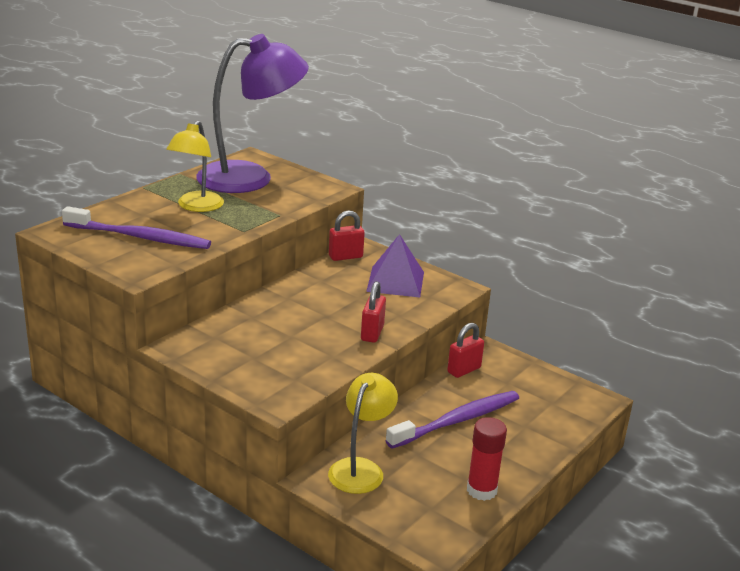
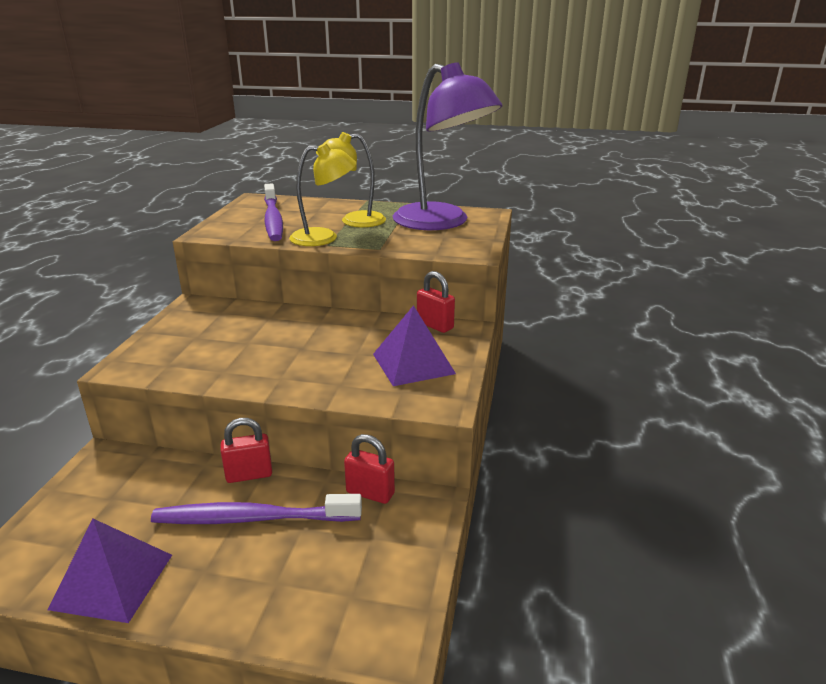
camera: 65 degrees right, 0 degrees up
yellow lamp [328,373,398,494] -> yellow lamp moved to [289,143,357,246]
red padlock [361,281,386,343] -> red padlock moved to [221,418,272,483]
purple toothbrush [386,391,519,449] -> purple toothbrush turned 150 degrees clockwise [151,494,362,524]
red glue stick [467,417,507,501] -> purple pyramid [48,519,172,623]

